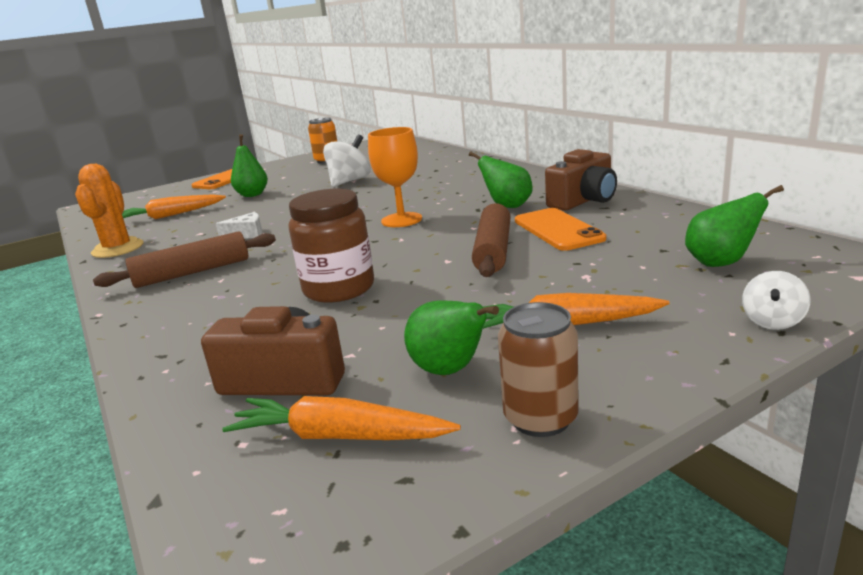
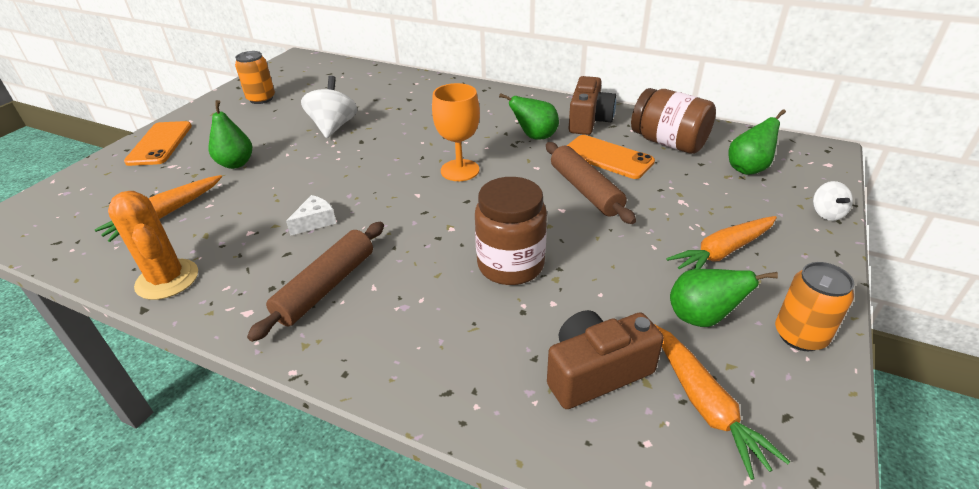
camera: 35 degrees left, 15 degrees up
orange carrot [222,396,461,440] -> orange carrot turned 90 degrees counterclockwise [654,324,790,480]
brown can [498,302,579,437] -> orange can [775,262,854,351]
none -> brown jar [631,88,716,154]

